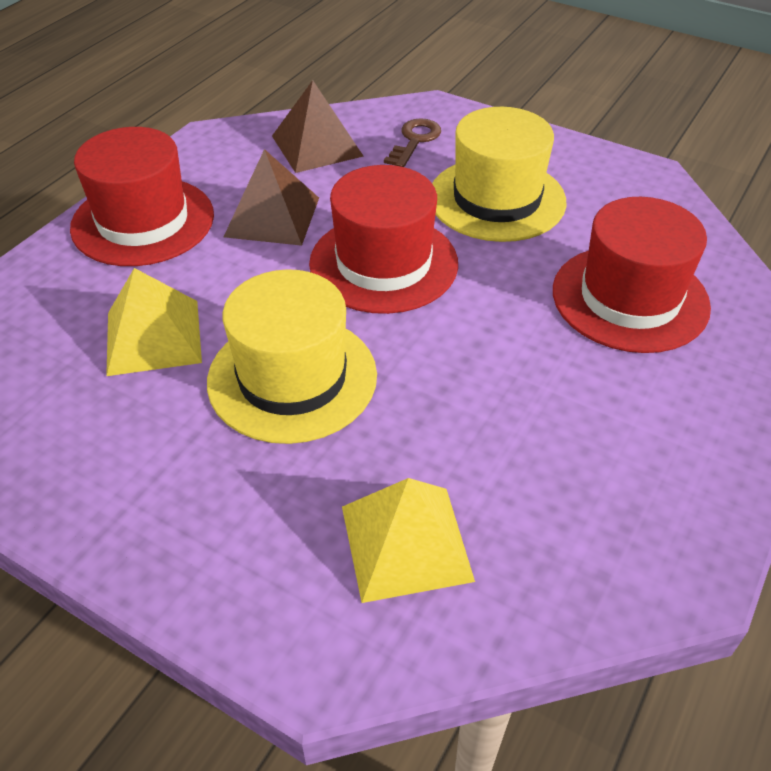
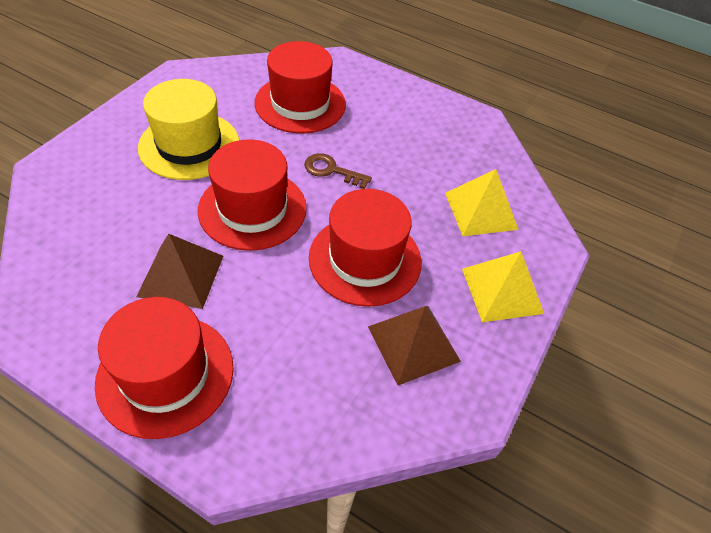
camera: 95 degrees left, 5 degrees up
yellow pyramid [106,268,202,376] -> yellow pyramid moved to [462,251,544,322]
yellow hat [207,269,377,444] -> red hat [309,189,421,307]
brown pyramid [272,80,363,173] -> brown pyramid moved to [368,306,461,385]
brown key [384,118,441,167] -> brown key moved to [304,153,372,189]

